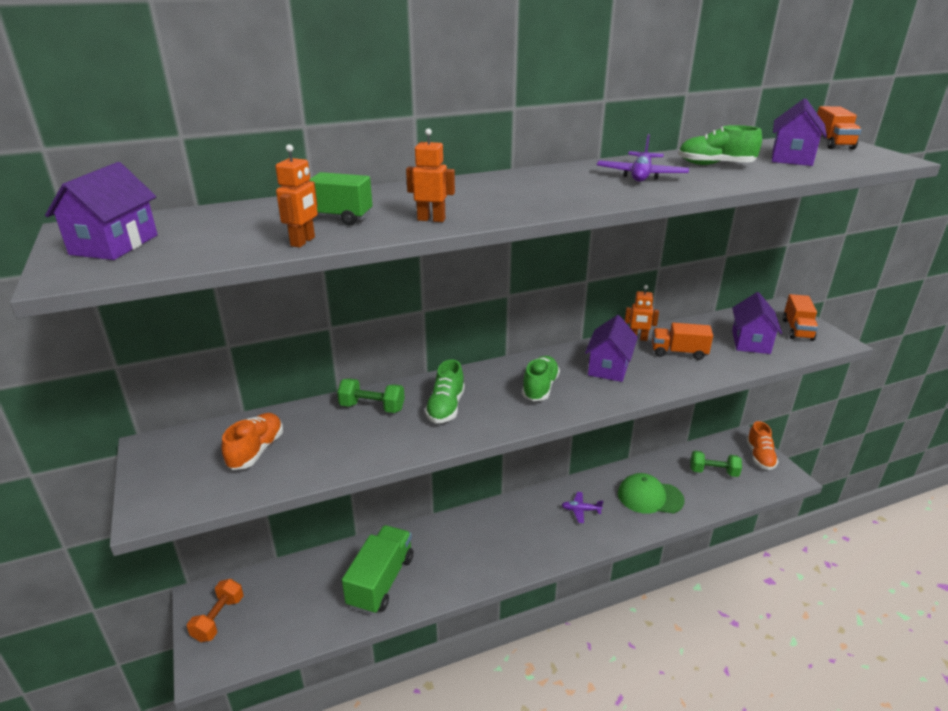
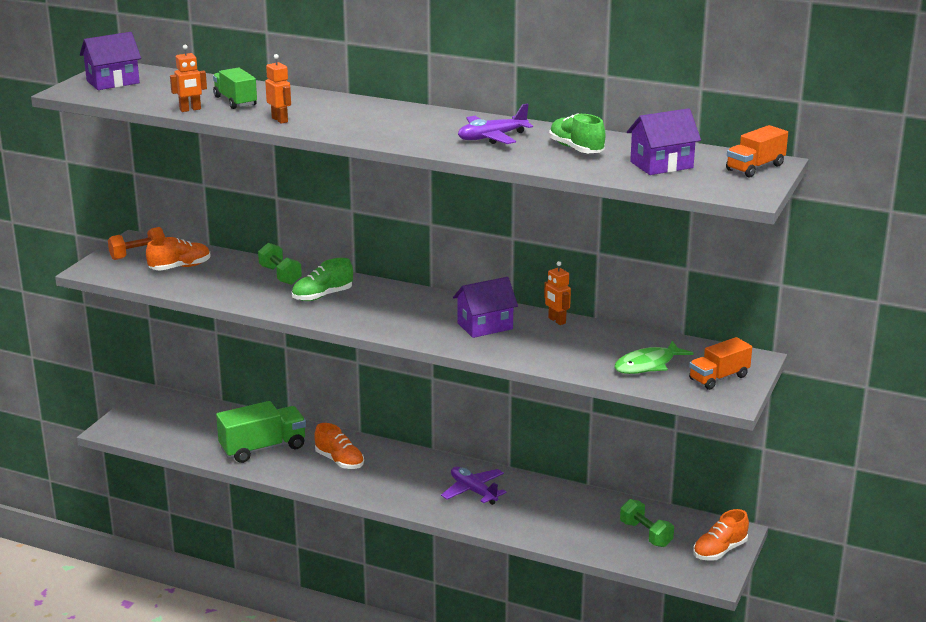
camera: 45 degrees right, 5 degrees down
orange dumbbell [187,579,243,642] -> orange dumbbell moved to [108,227,165,260]
green shoe [522,356,560,401] -> none
purple plane [562,492,604,523] -> purple plane [441,467,506,505], size x1.54
green cap [618,473,685,514] -> none
orange truck [652,323,713,360] -> none
purple house [732,292,782,354] -> green fish [614,341,694,374]
none -> orange shoe [314,423,364,469]

